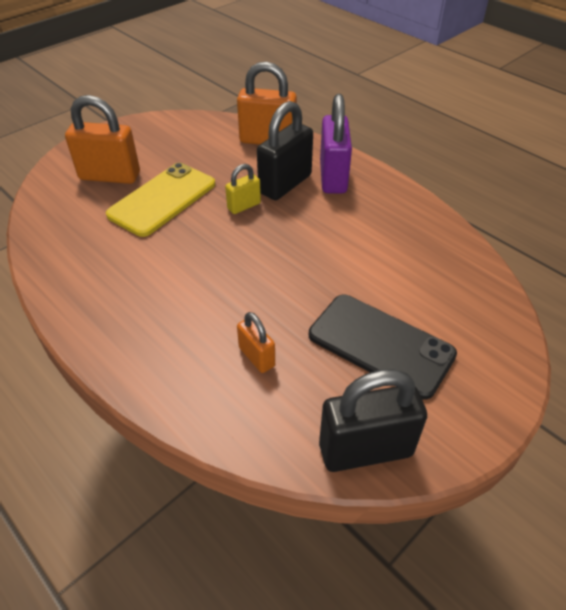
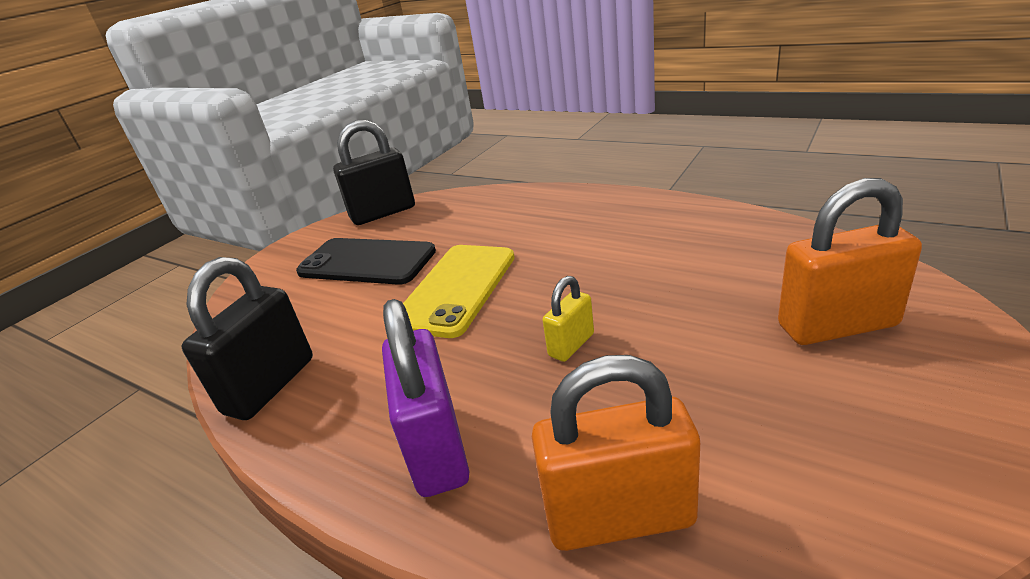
camera: 170 degrees right, 15 degrees down
yellow phone [106,163,215,237] -> yellow phone moved to [403,245,515,338]
orange padlock [237,312,275,373] -> none
black padlock [257,101,313,200] -> black padlock moved to [182,257,313,420]

